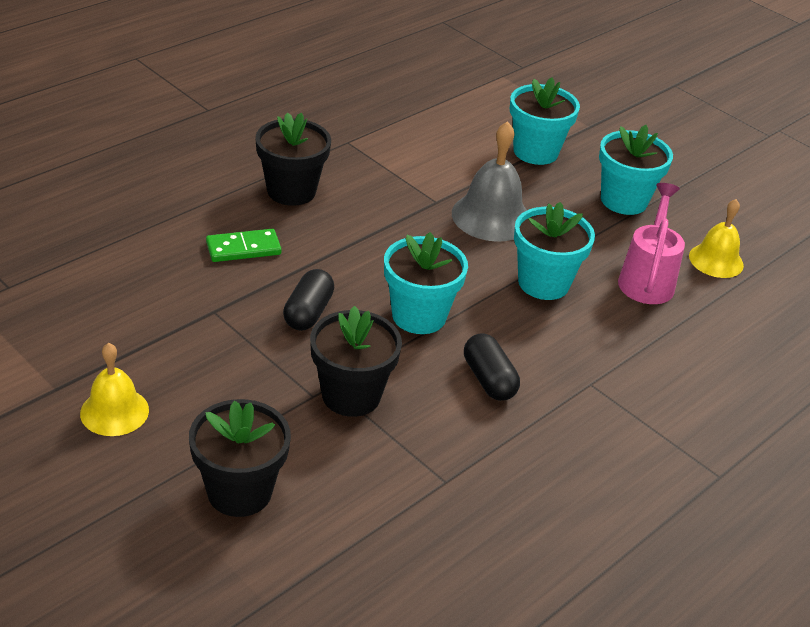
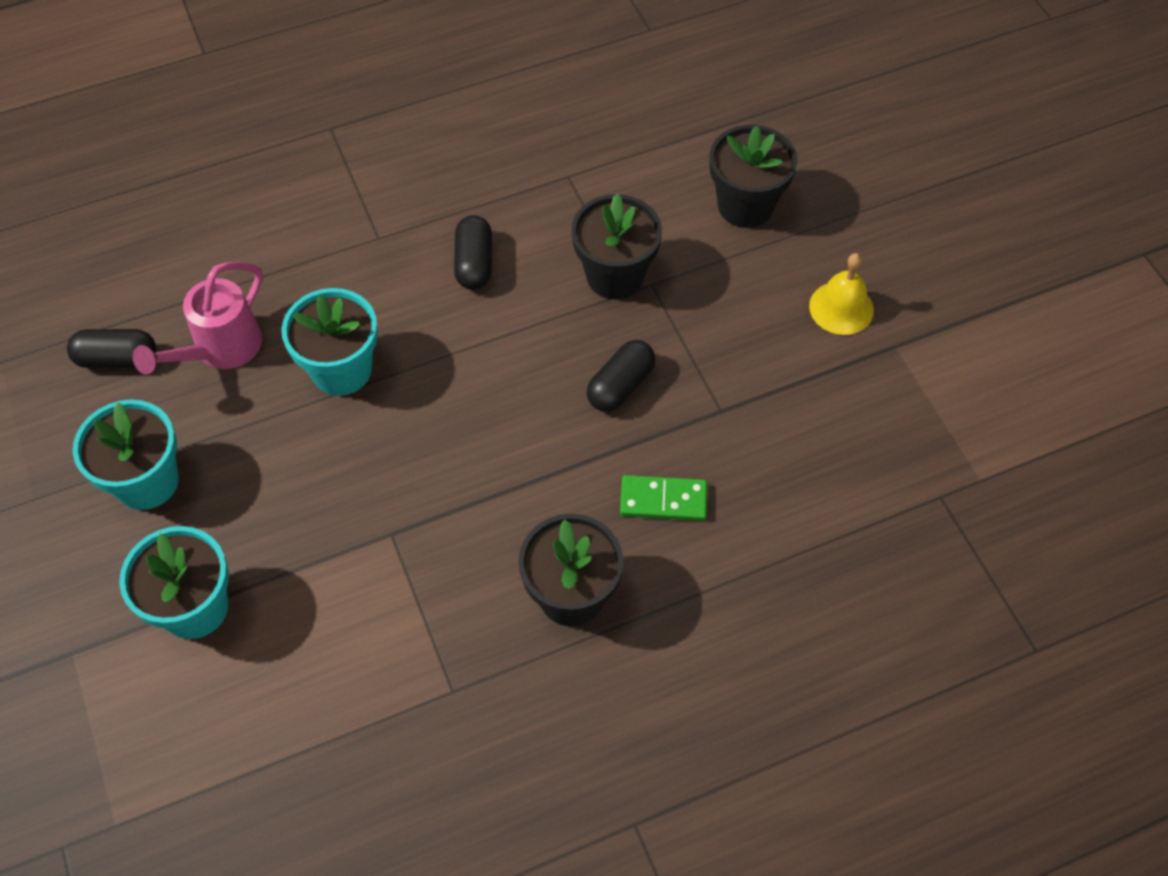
camera: 155 degrees left, 20 degrees up
turquoise flower pot [384,232,468,334] -> none
grey bell [452,121,527,242] -> none
yellow bell [689,199,744,278] -> black capsule [67,329,156,368]

